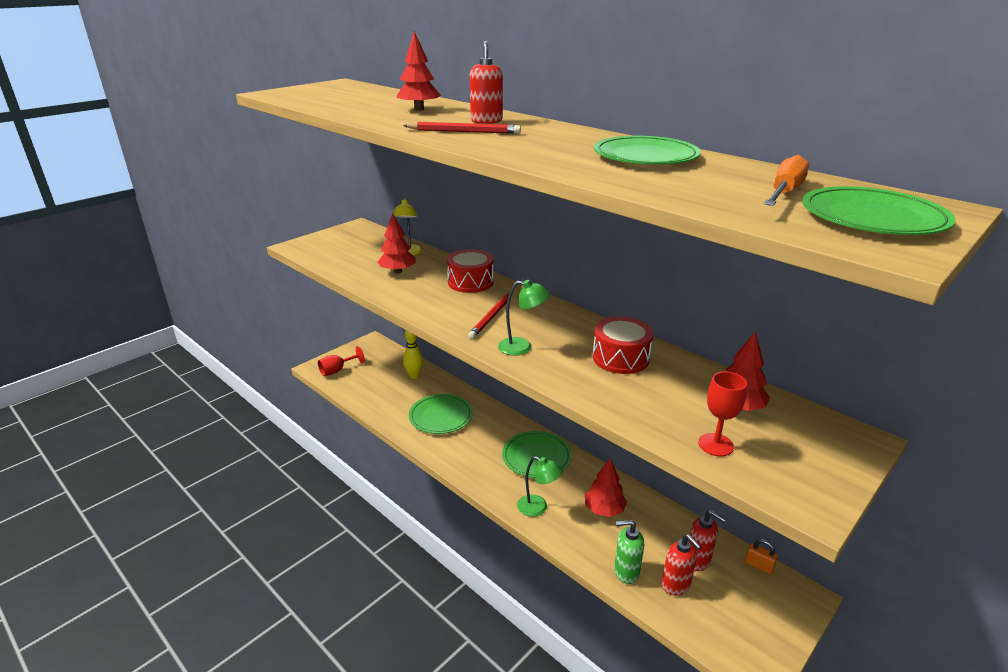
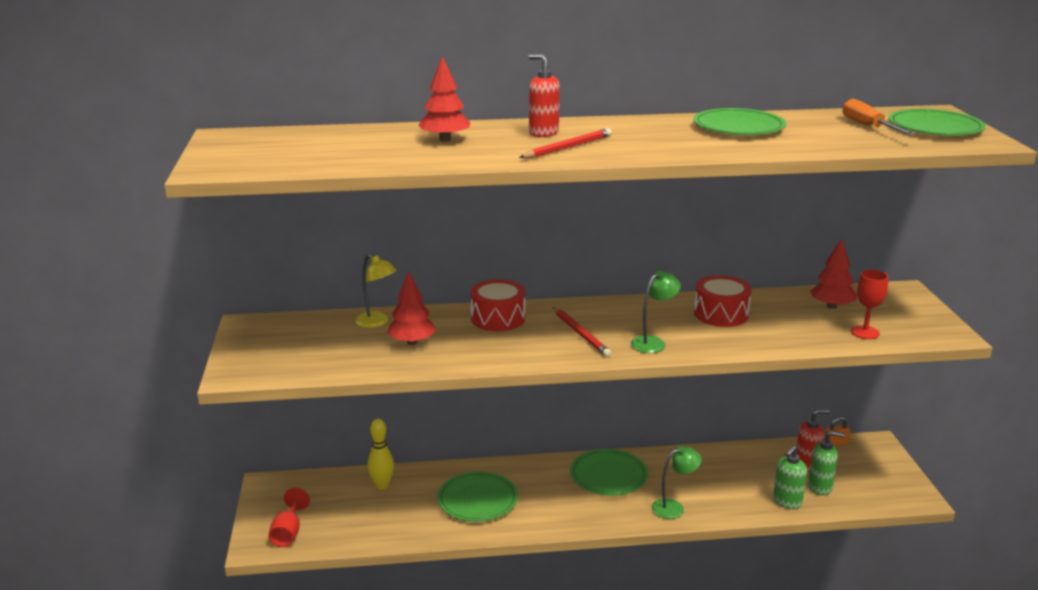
camera: 50 degrees left, 5 degrees down
red tree [585,459,627,517] -> none
red soap dispenser [662,534,702,596] -> green soap dispenser [808,431,845,495]

